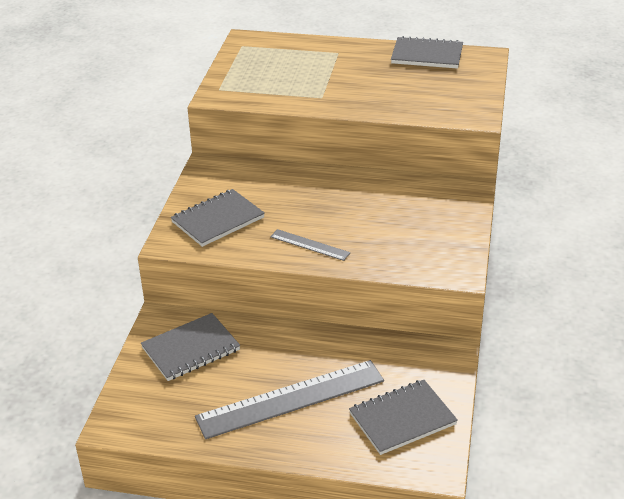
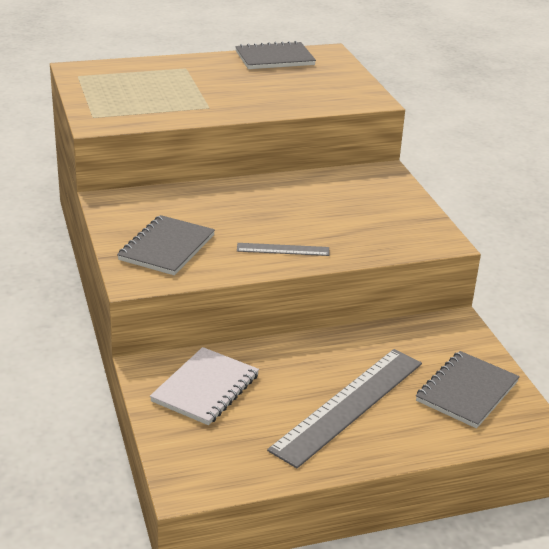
camera: 30 degrees left, 5 degrees down
grey notebook [141,313,240,381] -> white notebook [150,347,259,425]

